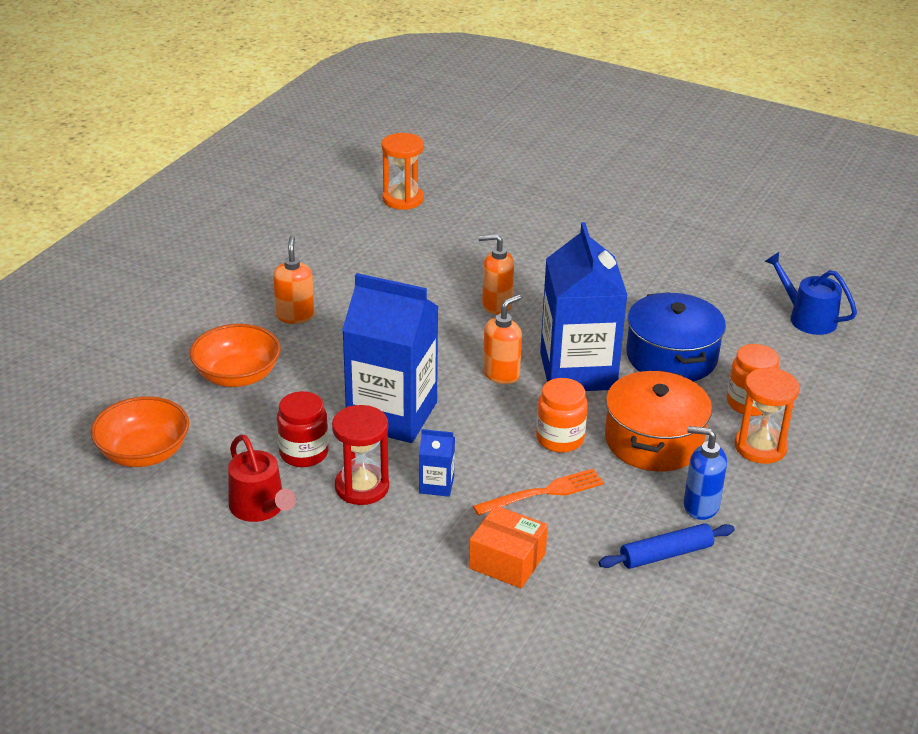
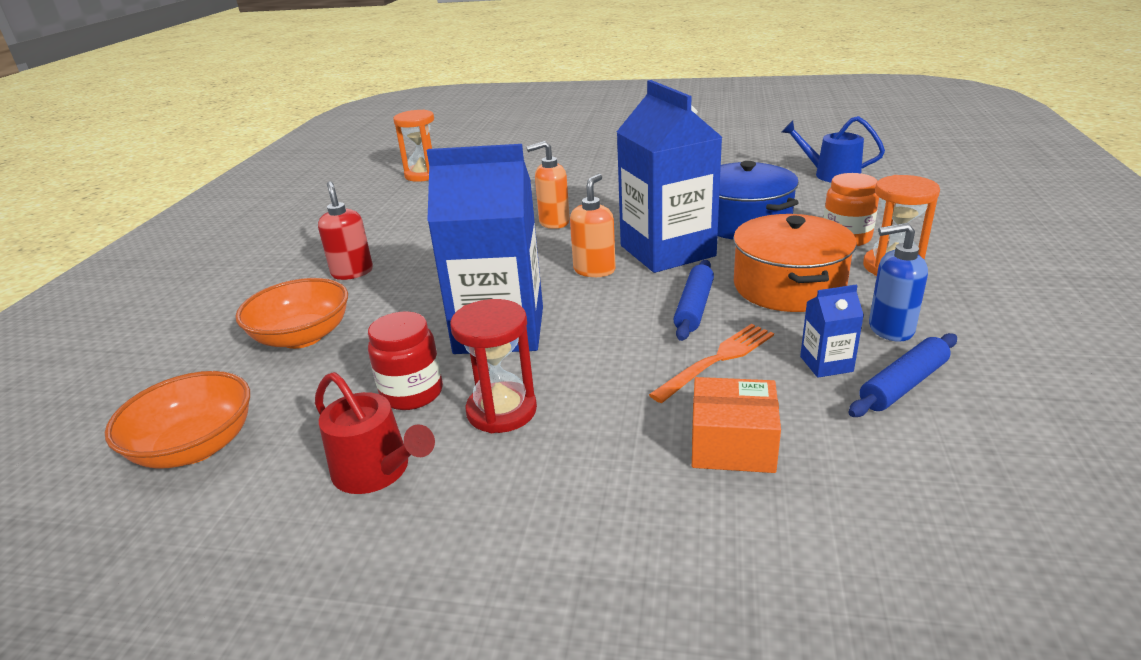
camera: 15 degrees left, 5 degrees down
orange soap dispenser [273,236,315,324] -> red soap dispenser [318,181,373,280]
blue carton [419,429,455,497] -> blue carton moved to [800,285,864,378]
orange jar [536,378,588,453] -> blue rolling pin [673,260,714,341]

